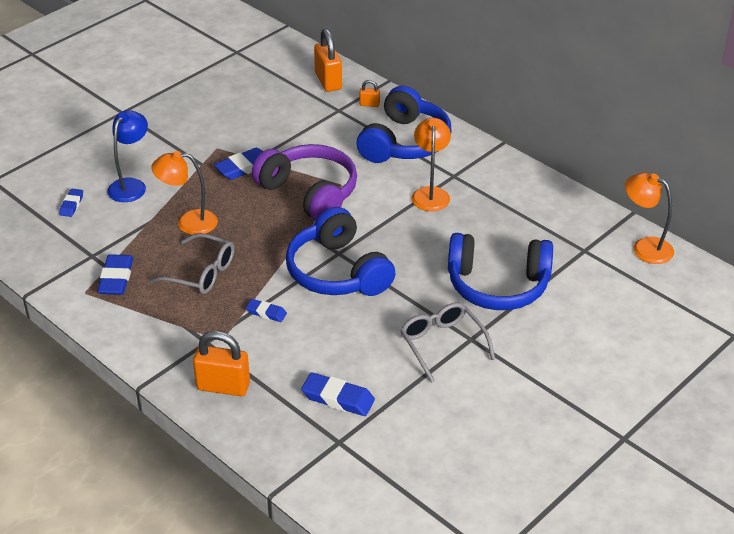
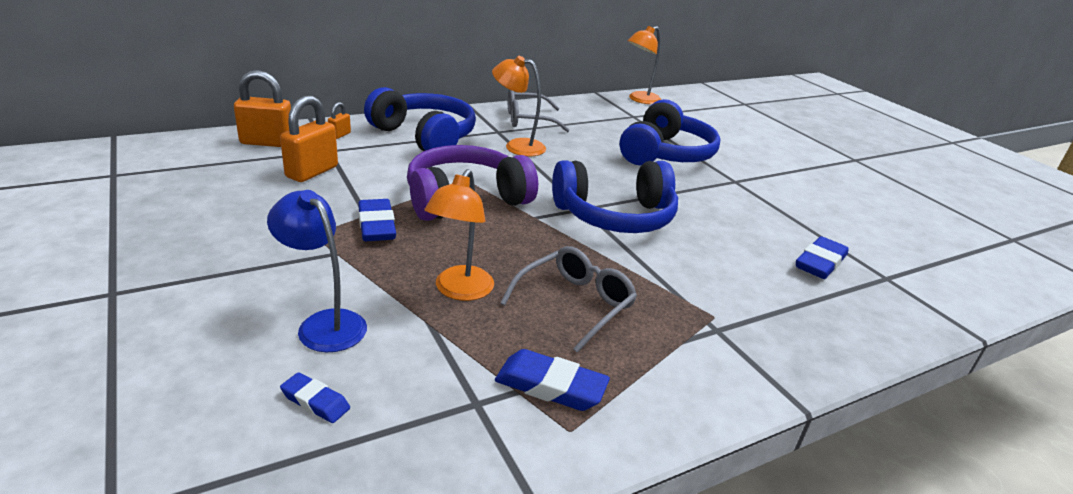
camera: 75 degrees left, 10 degrees down
orange padlock [193,331,250,396] -> orange padlock moved to [280,95,338,182]
blue eraser [246,299,287,322] -> none
grey glasses [400,303,495,383] -> grey glasses moved to [508,89,570,133]

